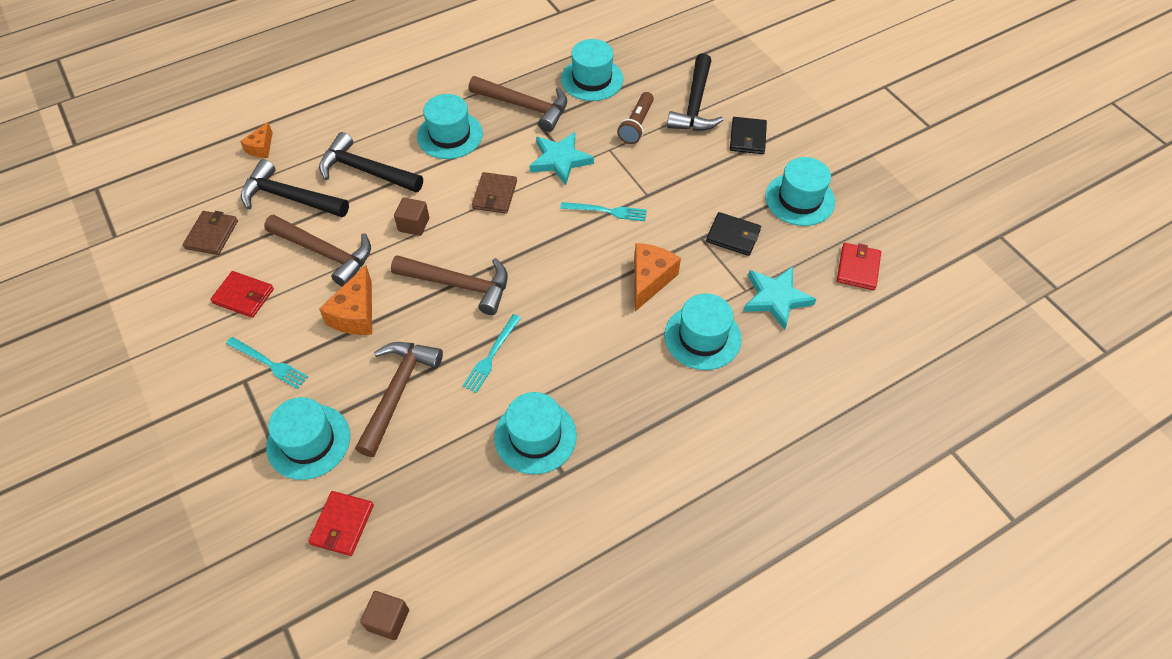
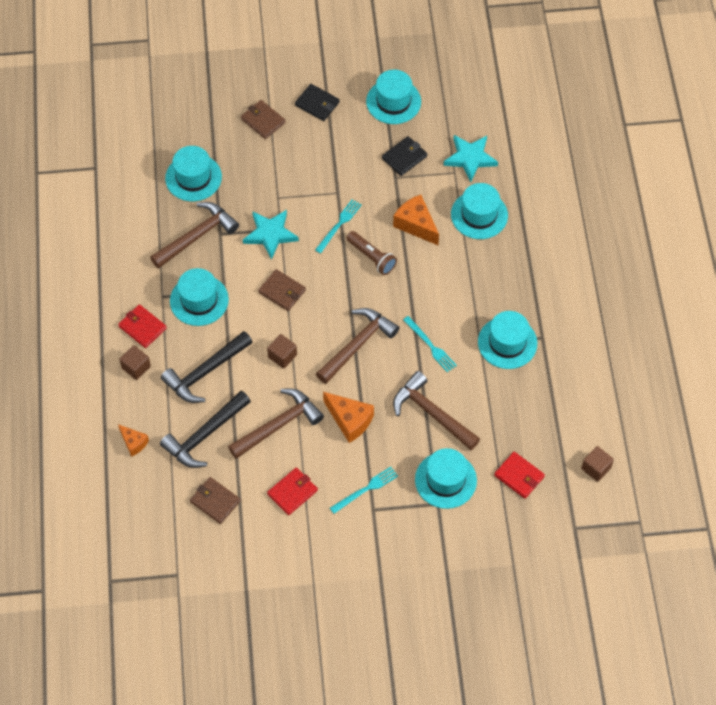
camera: 65 degrees left, 5 degrees up
brown flashlight [617,92,654,144] -> brown flashlight moved to [346,231,397,275]
black hammer [667,53,723,131] -> brown wallet [241,100,286,139]
red wallet [837,243,881,290] -> red wallet moved to [118,305,167,348]
none -> brown cube [119,345,151,380]

